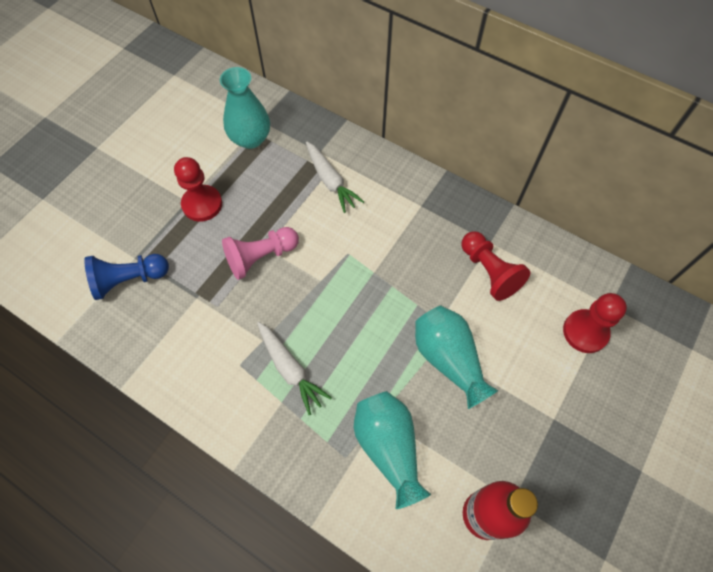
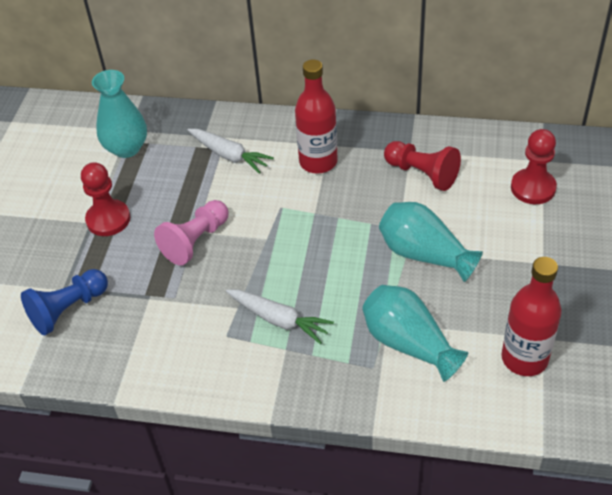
camera: 20 degrees left, 15 degrees down
none -> red bottle [295,59,338,174]

